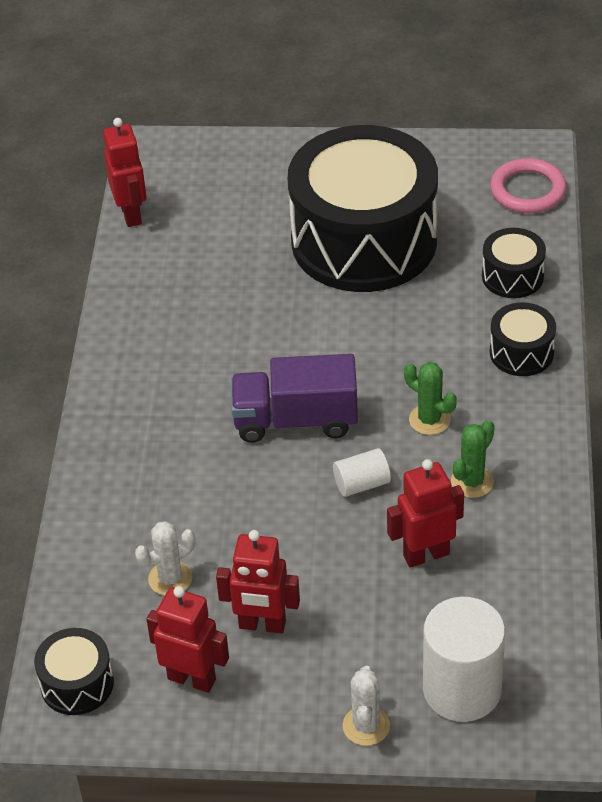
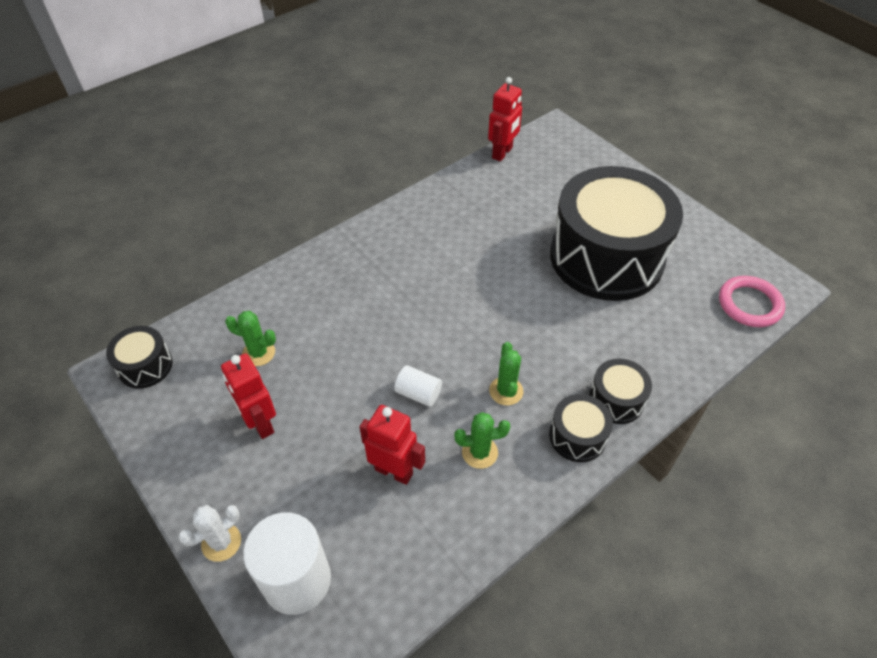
camera: 45 degrees right, 5 degrees up
white cactus [135,521,195,596] -> green cactus [225,311,276,366]
red robot [146,586,229,693] -> none
purple truck [231,354,358,443] -> none
black drum [482,228,546,298] -> black drum moved to [549,394,613,462]

